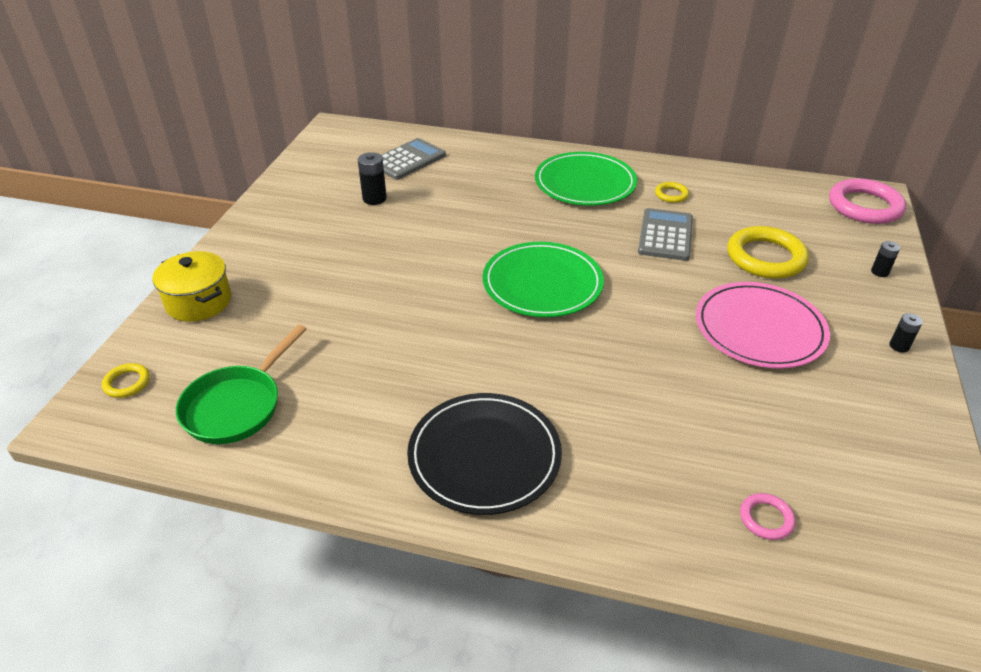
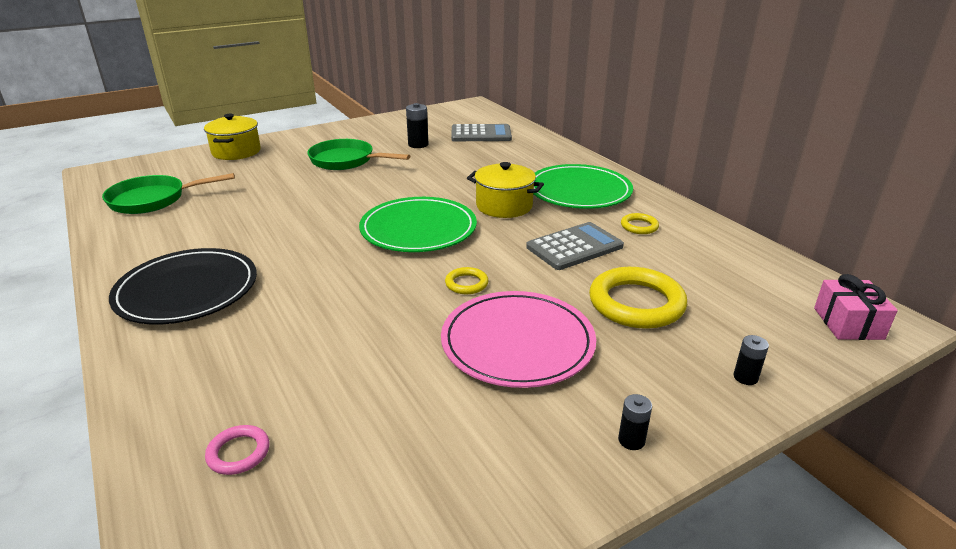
camera: 45 degrees right, 10 degrees down
yellow ring [102,363,150,398] -> yellow ring moved to [445,267,488,294]
pink ring [829,178,906,224] -> pink gift [814,274,898,340]
none -> green pan [308,139,410,170]
none -> yellow pot [467,162,544,218]

